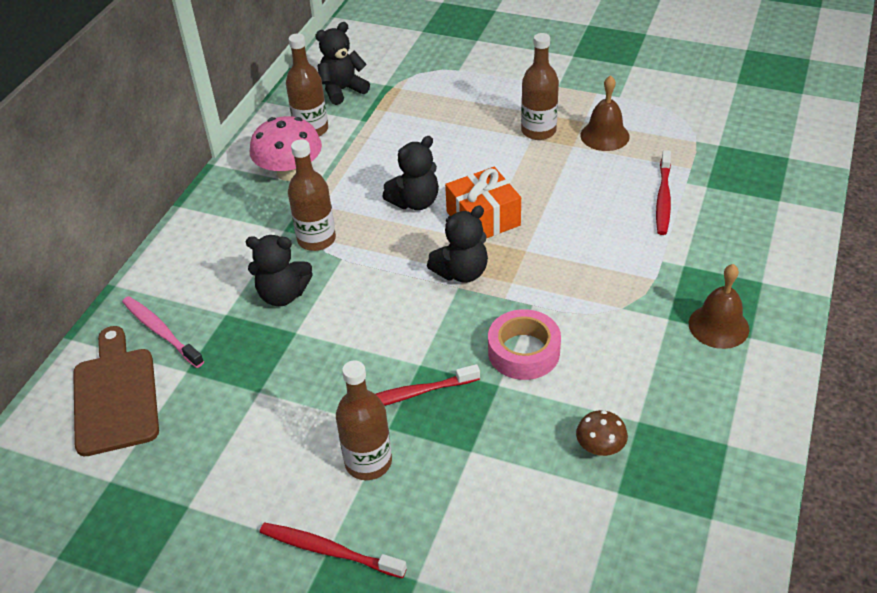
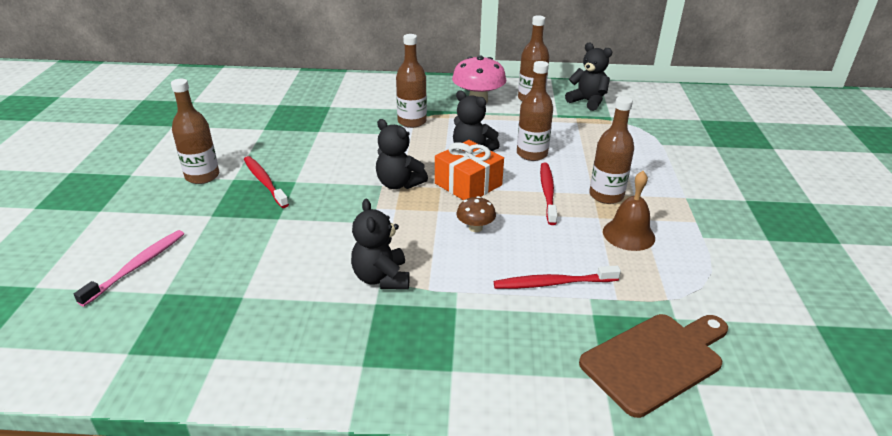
camera: 70 degrees right, 10 degrees down
brown cutting board [73,326,159,456] -> brown cutting board moved to [579,314,728,418]
pink toothbrush [122,296,204,368] -> pink toothbrush moved to [74,230,184,306]
black teddy bear [246,235,313,306] -> black teddy bear moved to [351,199,410,290]
red toothbrush [260,522,407,578] -> red toothbrush moved to [540,163,557,225]
pink tape [488,309,561,380] -> none
brown mushroom [576,410,628,456] -> brown mushroom moved to [456,196,496,232]
brown bell [689,264,749,349] -> none
none -> brown bottle [517,61,553,161]

